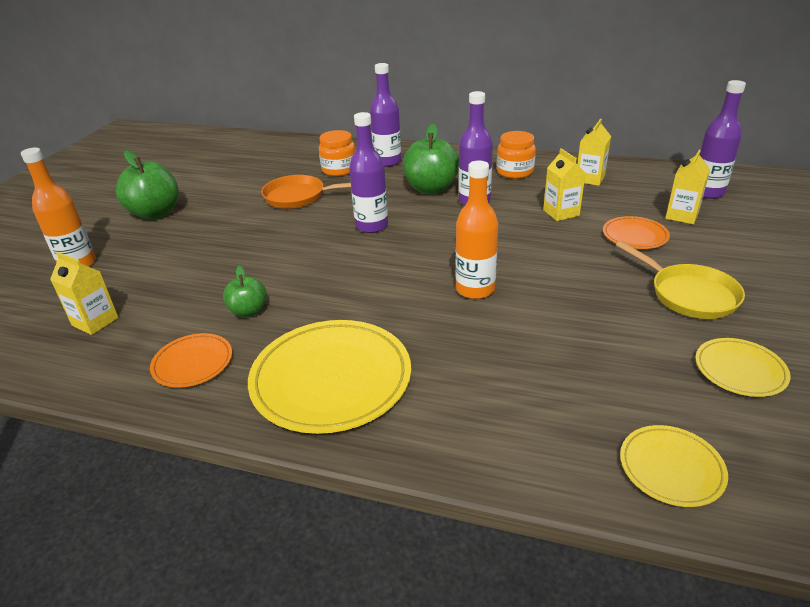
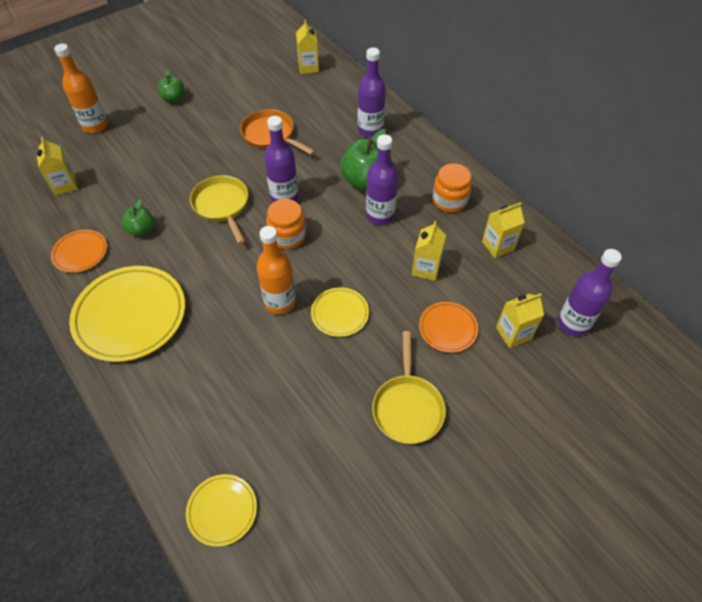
camera: 35 degrees right, 20 degrees up
green apple [116,151,179,219] -> green apple [158,69,185,103], size x0.56
orange jar [319,130,356,176] -> orange jar moved to [266,199,306,249]
yellow plate [695,338,791,397] -> yellow plate moved to [311,288,369,337]
none -> yellow pan [190,175,248,244]
none -> yellow carton [296,20,319,74]

